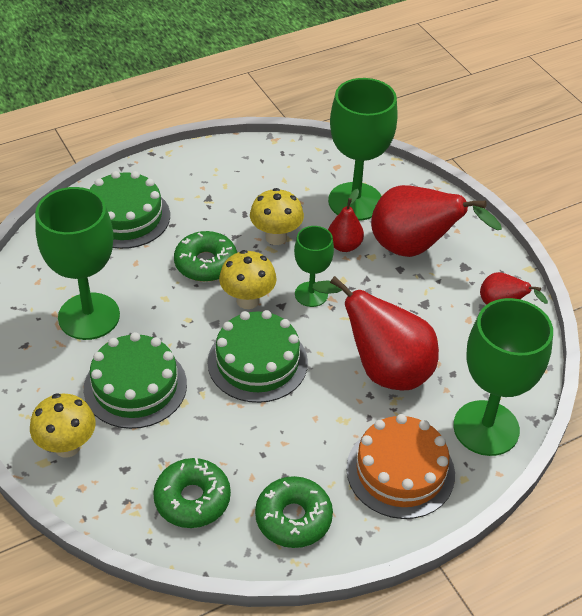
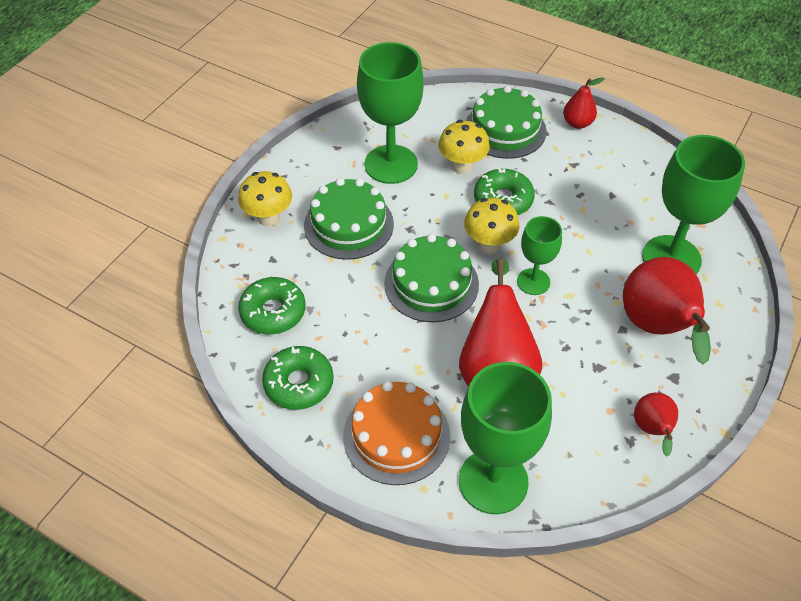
camera: 60 degrees right, 5 degrees up
yellow mushroom [250,188,304,245] -> yellow mushroom moved to [438,120,490,174]
red pear [328,189,364,252] -> red pear moved to [563,77,605,129]

